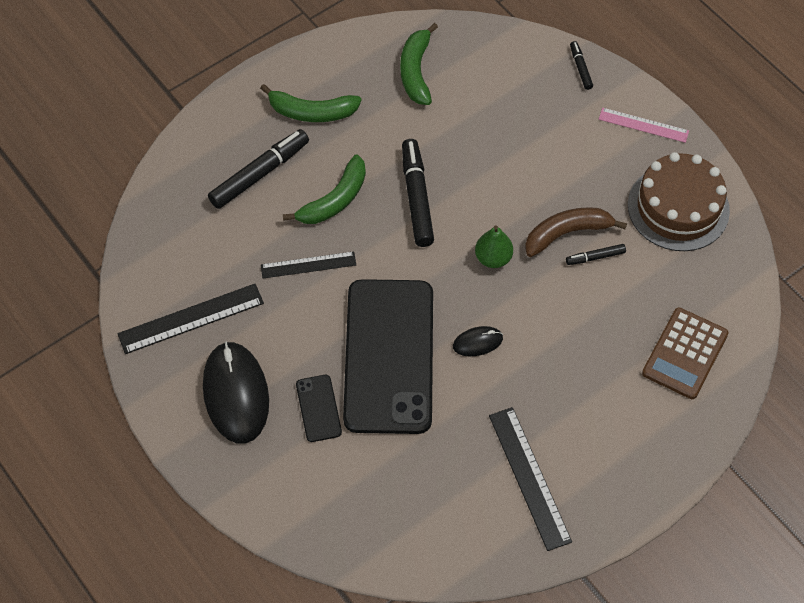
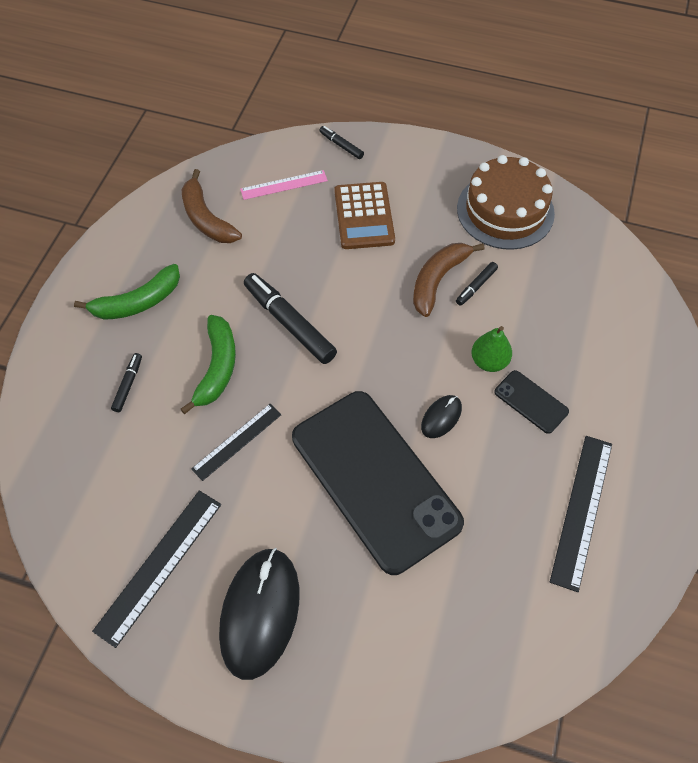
camera: 35 degrees left, 0 degrees up
black mouse [203,341,269,443] -> black mouse turned 60 degrees clockwise [219,548,299,680]
black marker [208,129,309,209] -> black marker [111,353,142,412], size x0.50
black phone [296,375,342,442] -> black phone moved to [494,370,569,434]
green banana [400,23,438,105] -> brown banana [182,169,242,243]
green pear [475,225,513,268] -> green pear moved to [471,326,512,372]
black ruler [489,407,572,551] -> black ruler turned 75 degrees clockwise [550,436,612,592]
pink ruler [599,108,689,143] -> pink ruler moved to [240,170,328,200]
brown calculator [642,307,729,399] -> brown calculator moved to [334,182,395,249]

